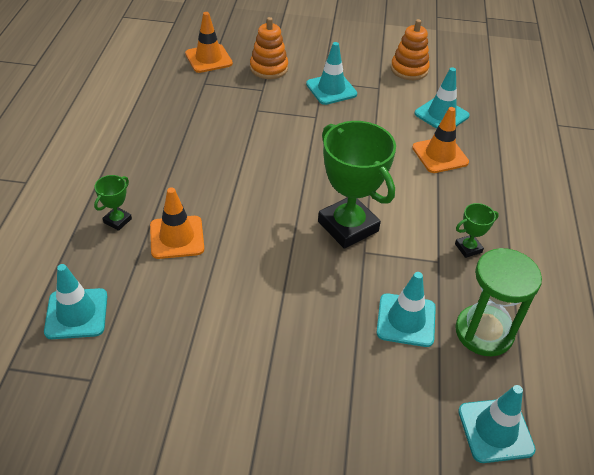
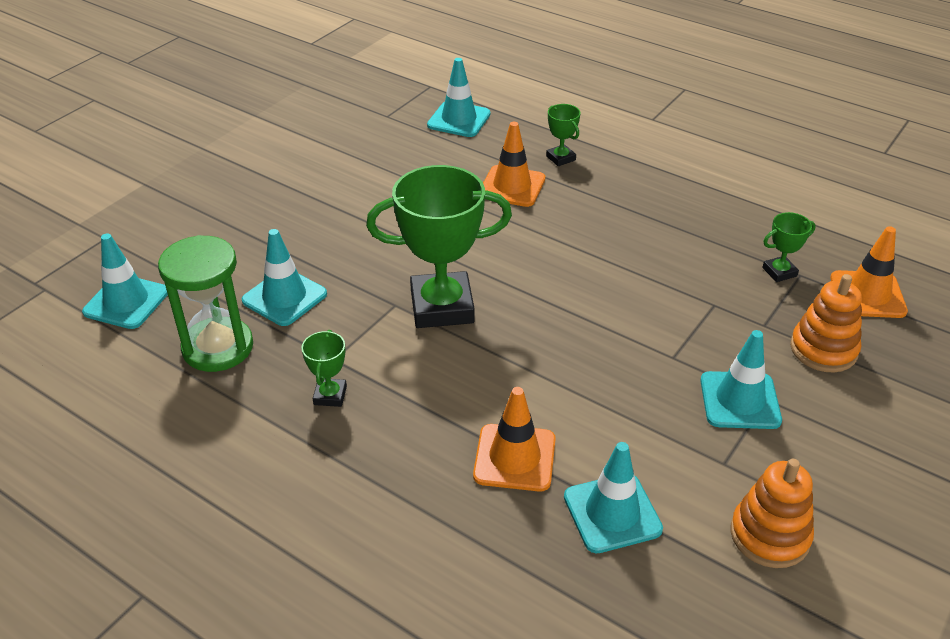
camera: 120 degrees right, 5 degrees down
none -> green trophy [762,212,816,282]

